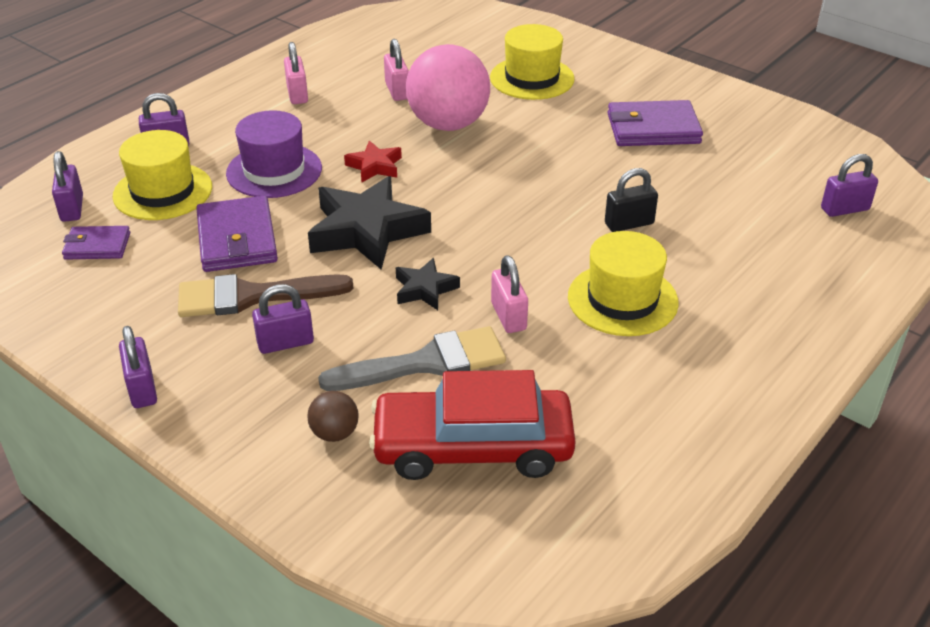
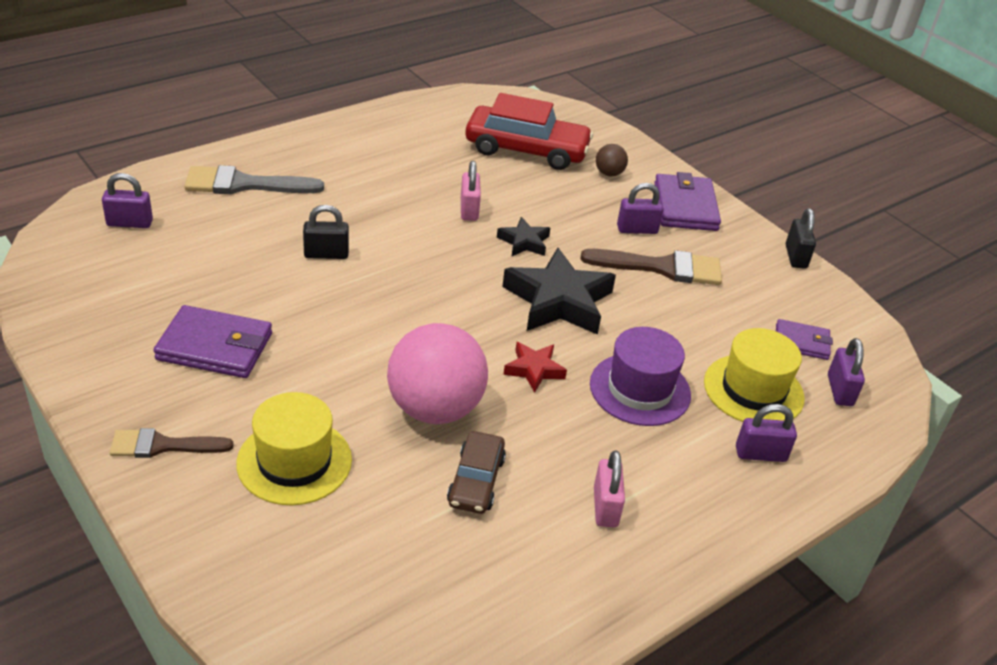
camera: 170 degrees left, 0 degrees up
purple padlock [119,326,157,408] -> none
purple wallet [197,196,278,272] -> purple wallet moved to [654,172,721,231]
grey brush [318,326,506,391] -> grey brush moved to [184,165,324,195]
pink padlock [384,39,409,101] -> brown car [447,431,506,514]
yellow hat [568,231,679,336] -> none
none -> brown brush [110,428,234,458]
none -> black padlock [786,208,816,269]

